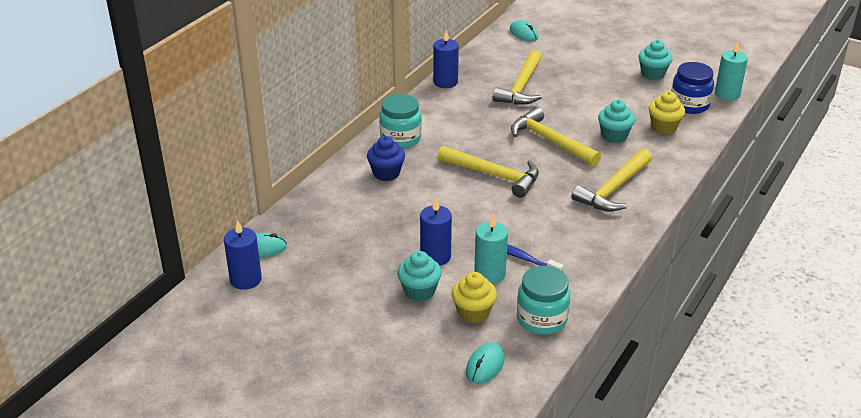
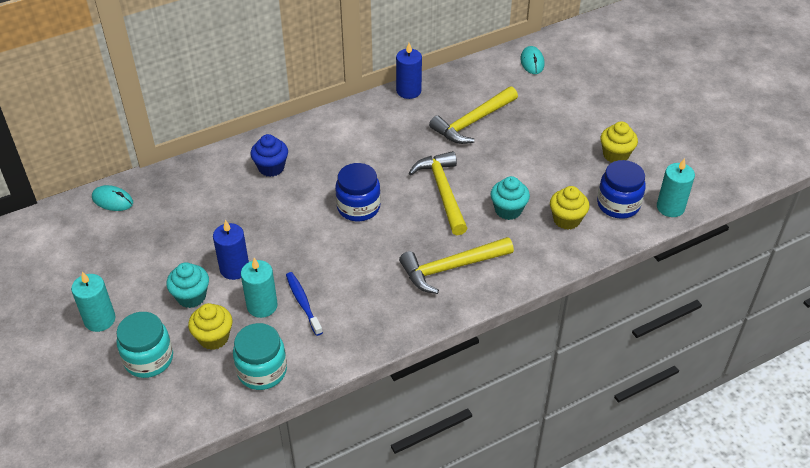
camera: 30 degrees right, 10 degrees up
blue candle [224,220,262,290] -> none
turquoise jar [379,94,422,148] -> turquoise jar moved to [116,312,173,378]
yellow hammer [437,146,539,198] -> blue jar [335,163,381,221]
turquoise mouse [466,342,505,384] -> none
turquoise cupcake [638,40,672,80] -> yellow cupcake [600,121,638,162]
none -> turquoise candle [71,271,115,332]

